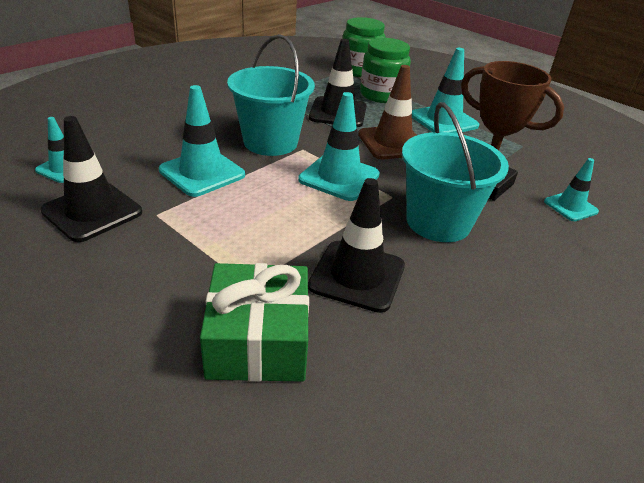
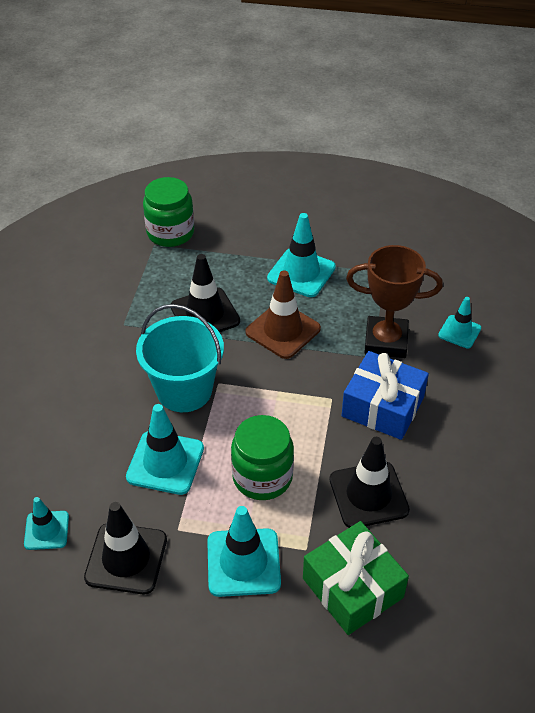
camera: 30 degrees left, 10 degrees up
turquoise traffic cone [298,92,380,201] -> turquoise traffic cone moved to [207,506,281,597]
green jar [360,38,411,103] -> green jar moved to [231,415,294,500]
turquoise bucket [402,102,509,242] -> blue gift [342,351,429,440]

